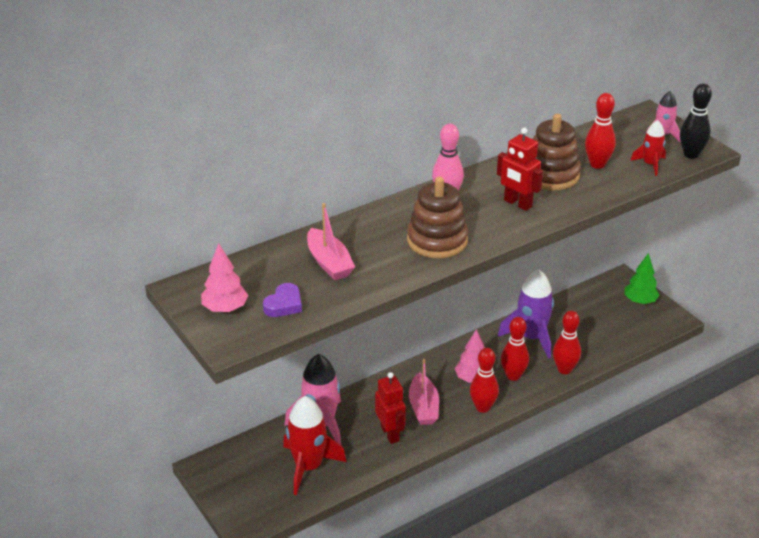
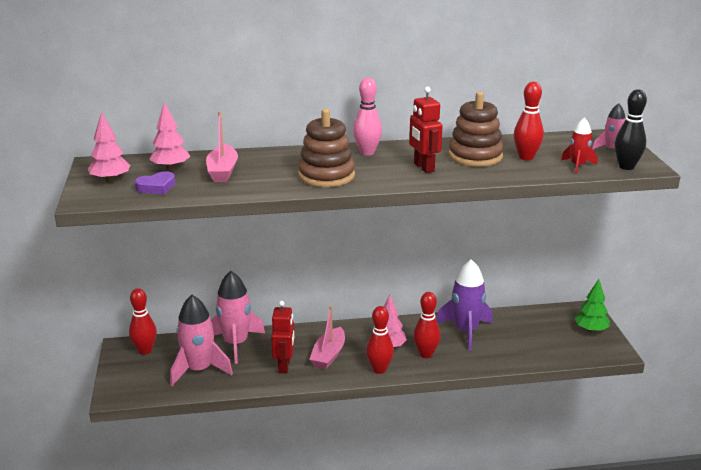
camera: 25 degrees right, 10 degrees down
red rocket [283,396,347,495] -> pink rocket [170,295,233,386]
red bowling pin [553,311,581,374] -> red bowling pin moved to [129,288,157,355]
none -> pink tree [149,102,191,170]

